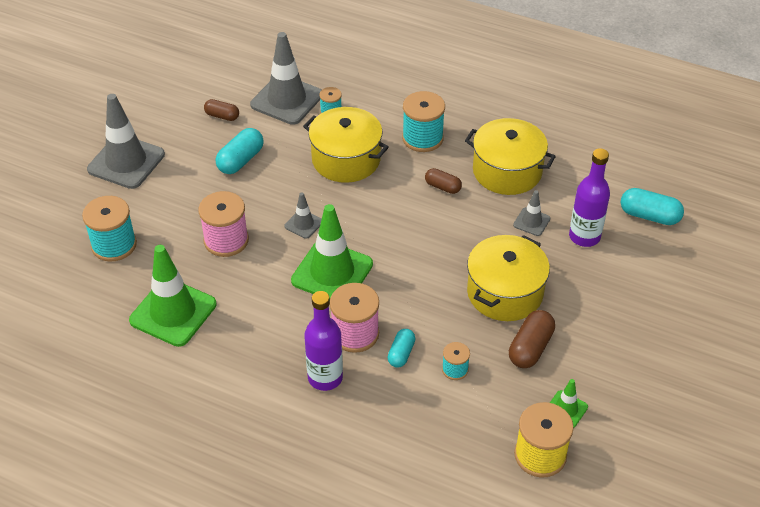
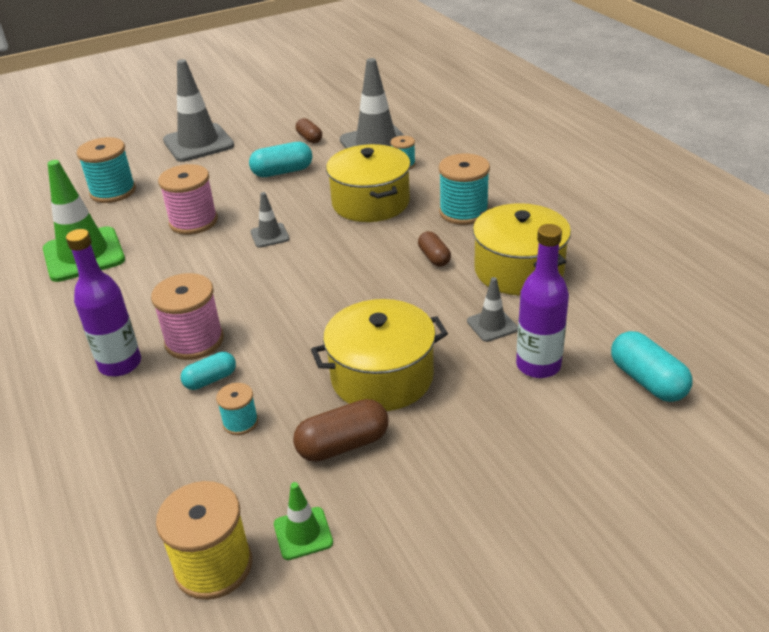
camera: 40 degrees right, 10 degrees down
green traffic cone [291,204,373,297] -> none

